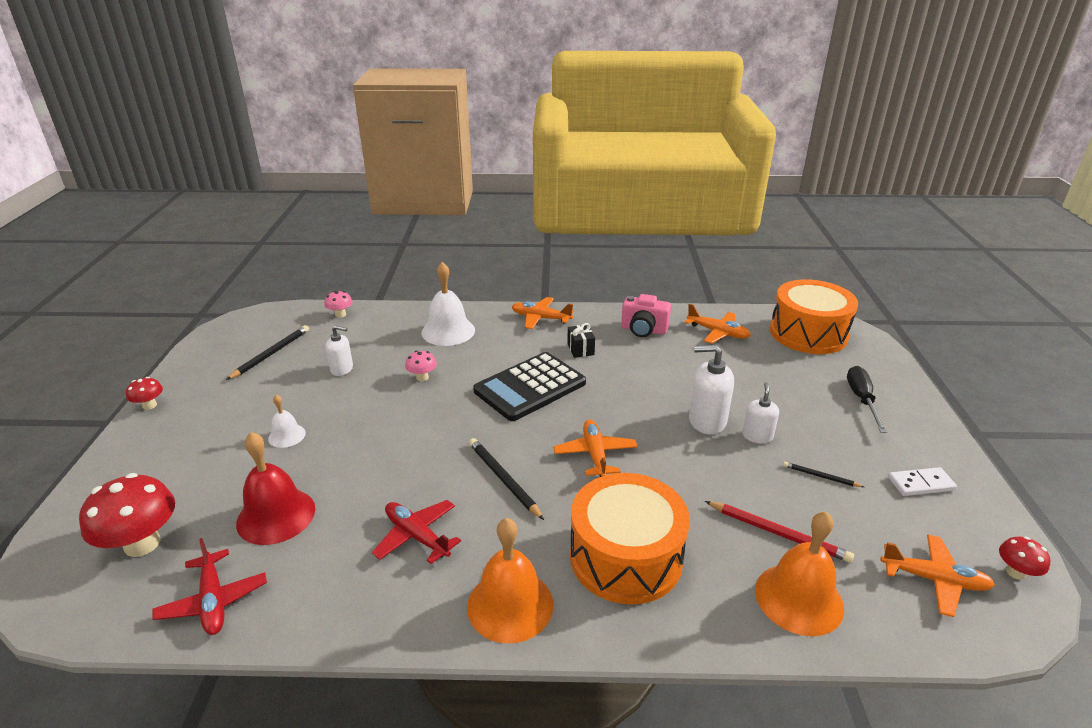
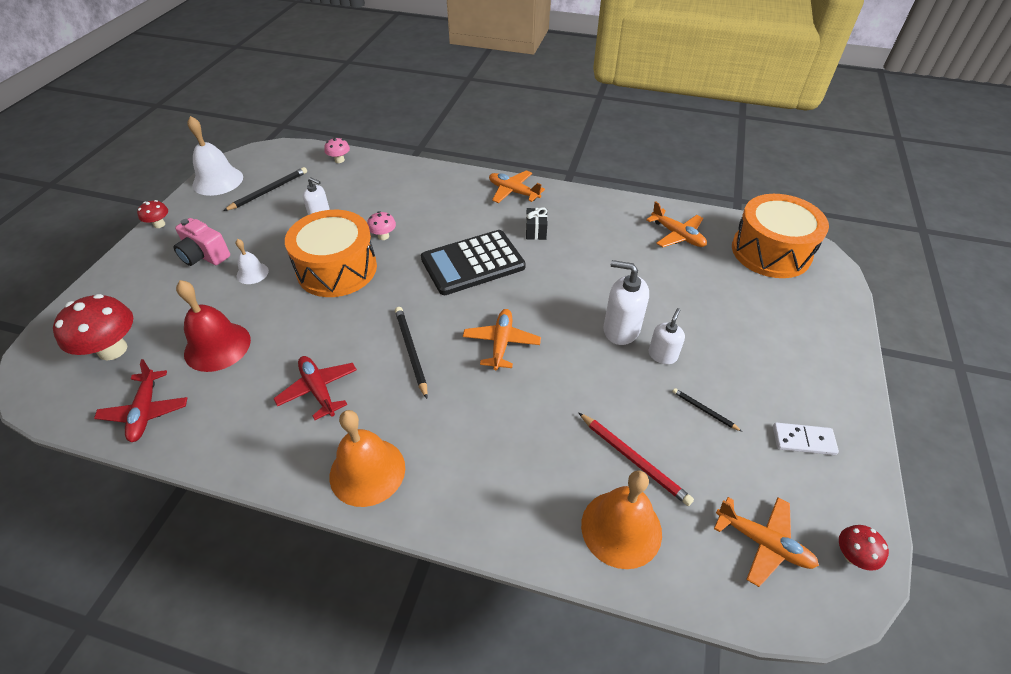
camera: 15 degrees right, 15 degrees up
white bell [422,262,475,346] -> white bell moved to [187,116,243,196]
orange drum [570,473,690,605] -> orange drum moved to [285,210,377,297]
pink camera [621,294,671,337] -> pink camera moved to [173,218,230,266]
black screwdriver [847,366,887,433] -> none

